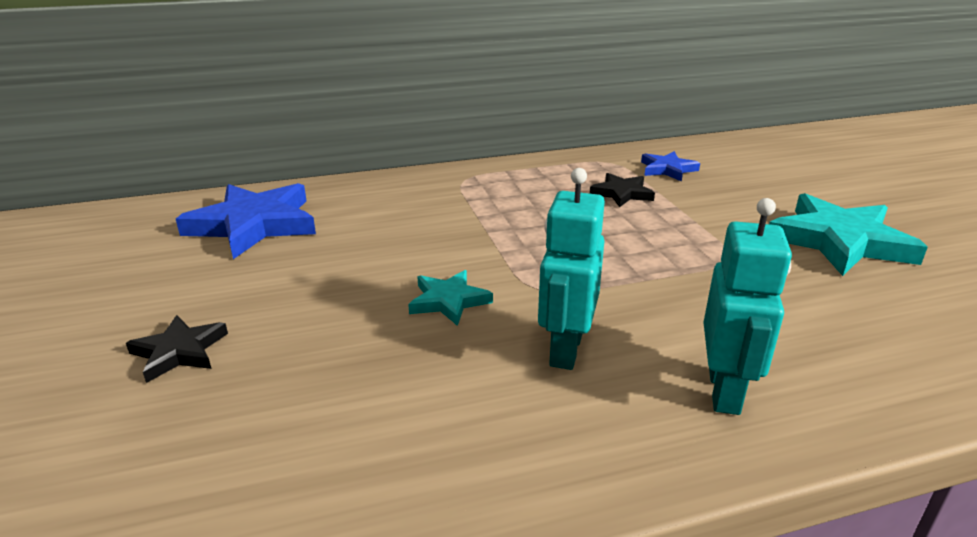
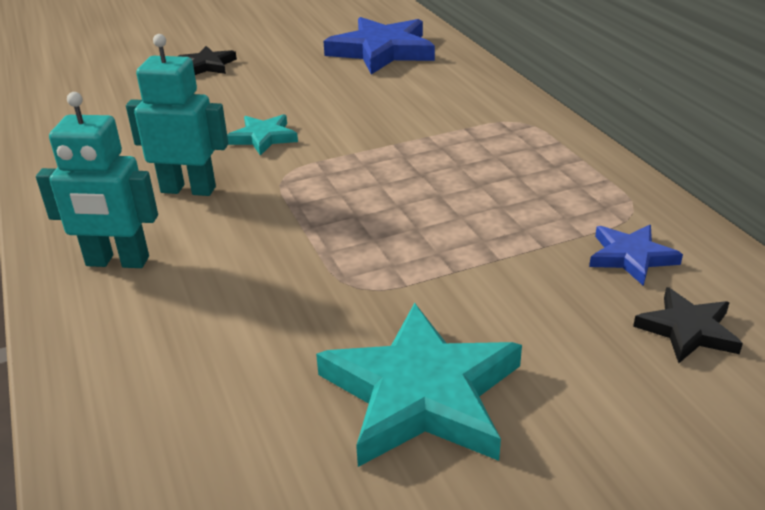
camera: 85 degrees right, 5 degrees up
black star [590,173,655,207] -> black star moved to [633,287,743,363]

